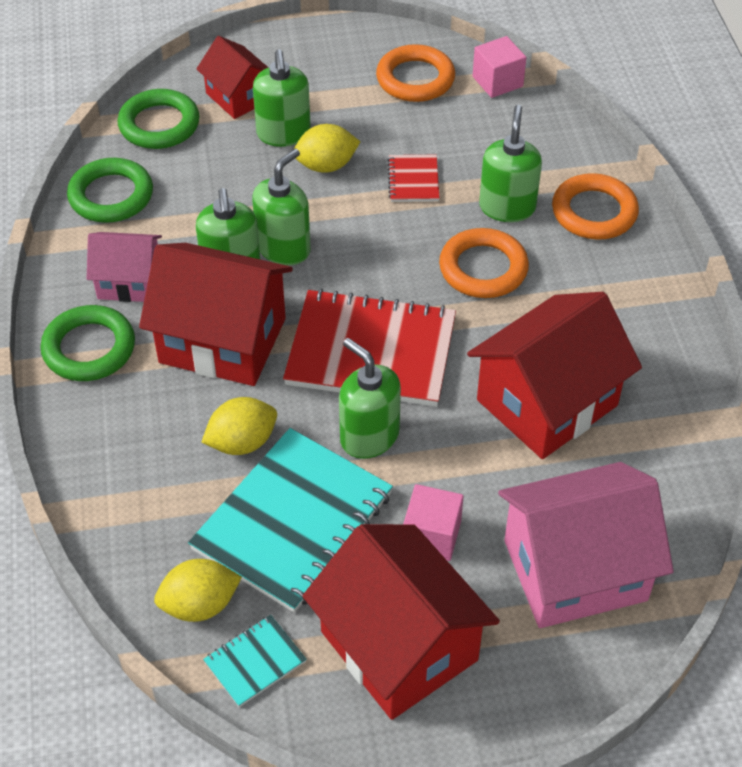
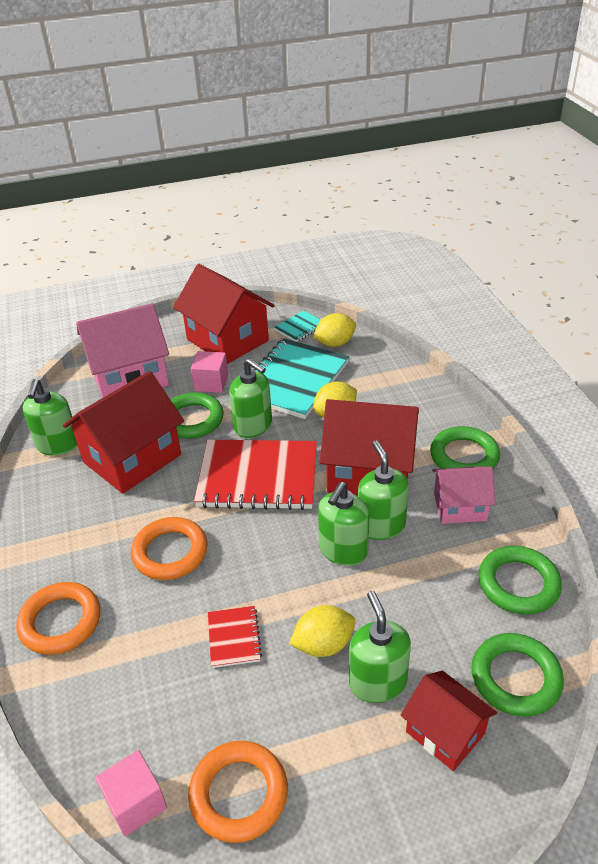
camera: 175 degrees right, 10 degrees down
green soap dispenser [479,105,542,222] -> green soap dispenser moved to [23,379,77,456]
none -> green ring [171,392,224,439]

